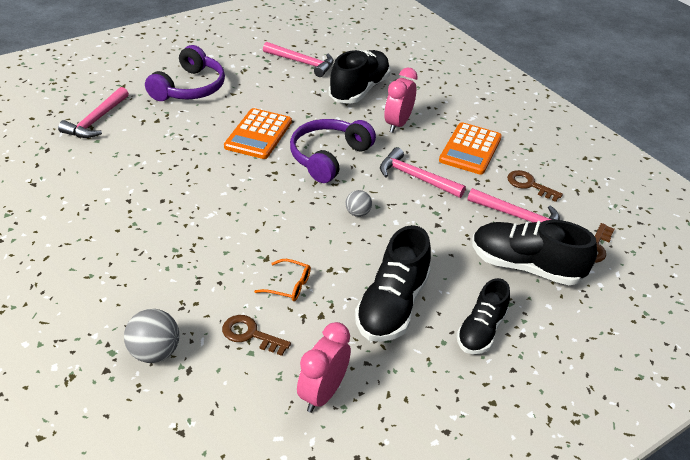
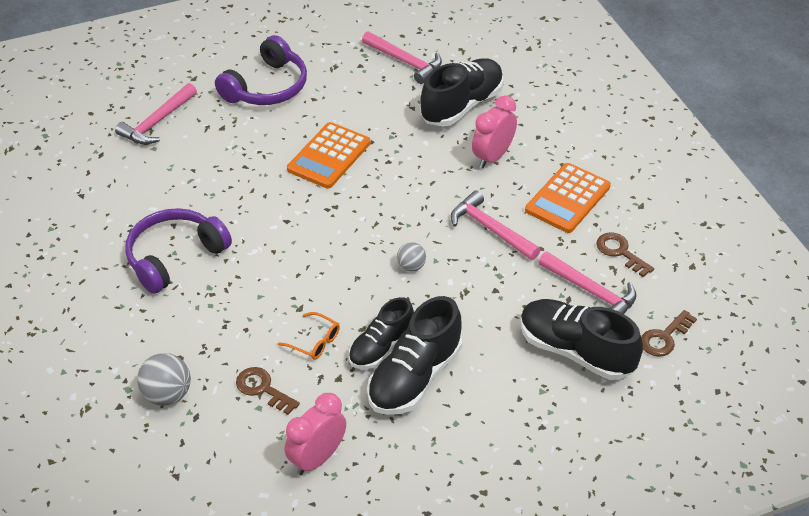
camera: 15 degrees right, 5 degrees up
purple headphones [290,119,376,183] -> purple headphones moved to [125,208,232,294]
black shoe [457,278,510,354] -> black shoe moved to [349,297,414,369]

